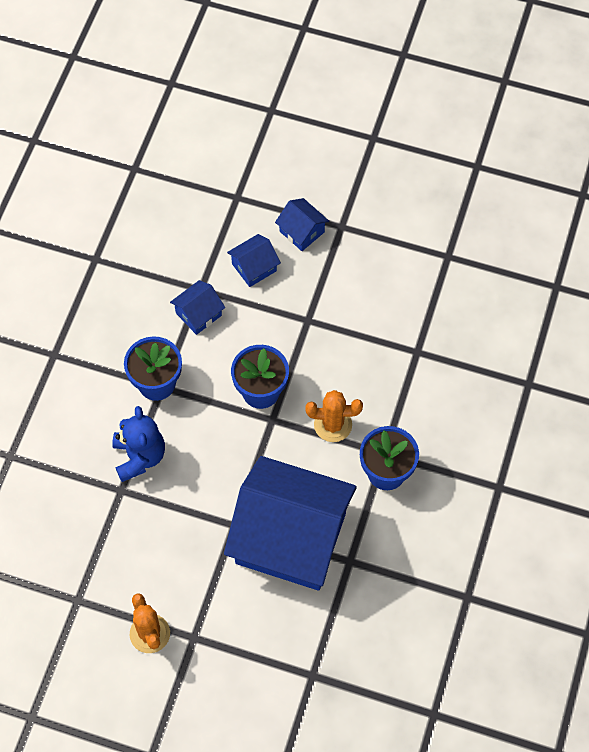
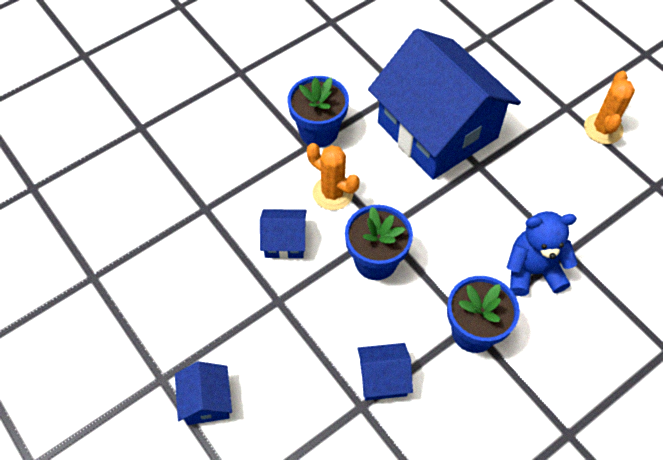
camera: 145 degrees left, 5 degrees down
blue teddy bear [112,406,165,482] -> blue teddy bear turned 60 degrees clockwise [506,211,578,296]
blue house [227,234,281,287] -> blue house moved to [260,209,307,259]

